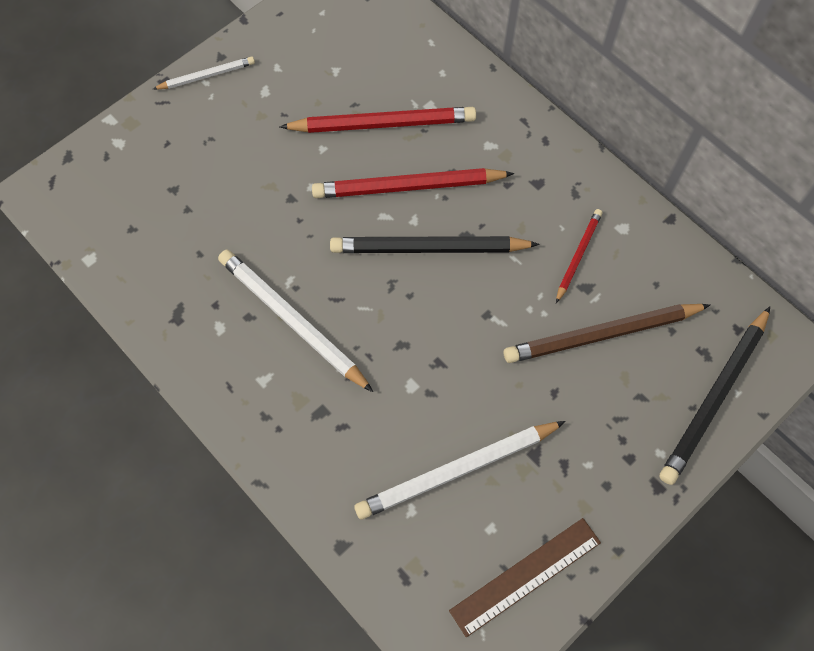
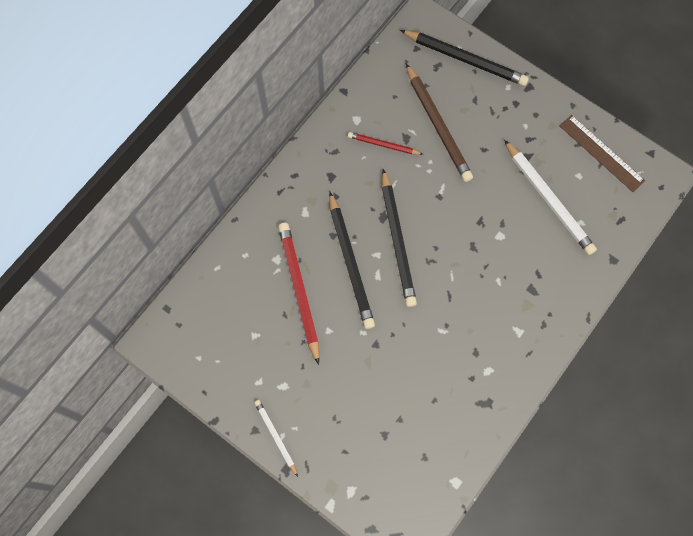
camera: 100 degrees left, 5 degrees up
white pencil [218,250,373,392] -> none
red pencil [312,168,514,198] -> black pencil [329,191,375,329]

